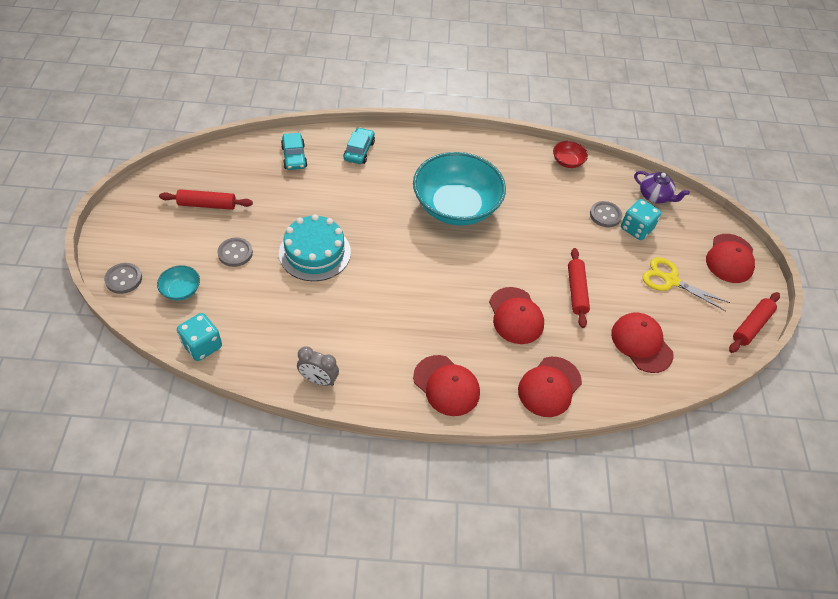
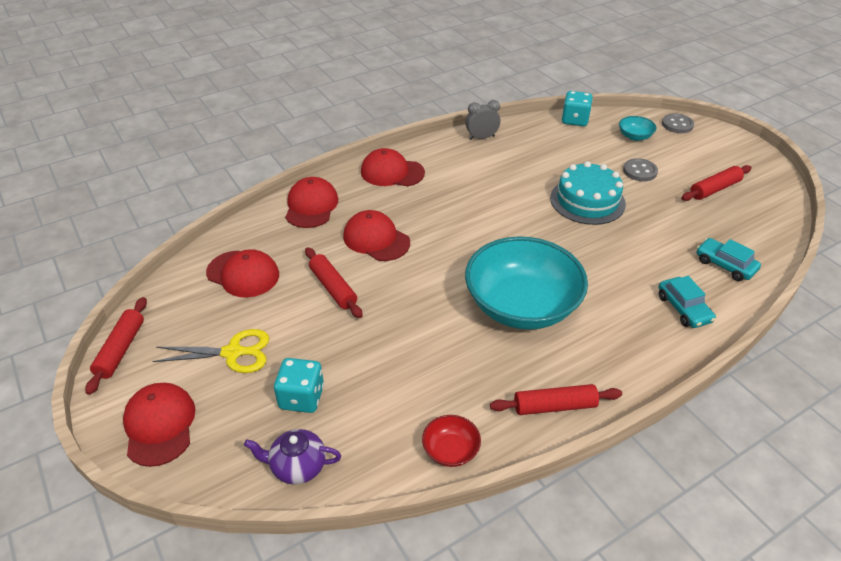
camera: 150 degrees right, 10 degrees down
grey button [590,201,622,227] -> none
none -> red rolling pin [490,384,622,415]

